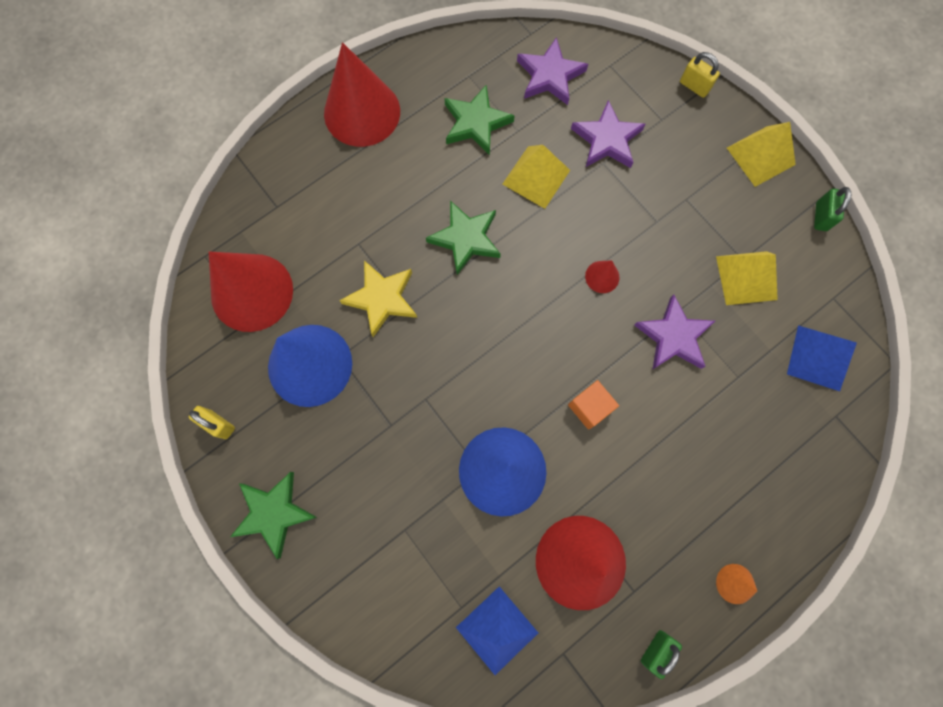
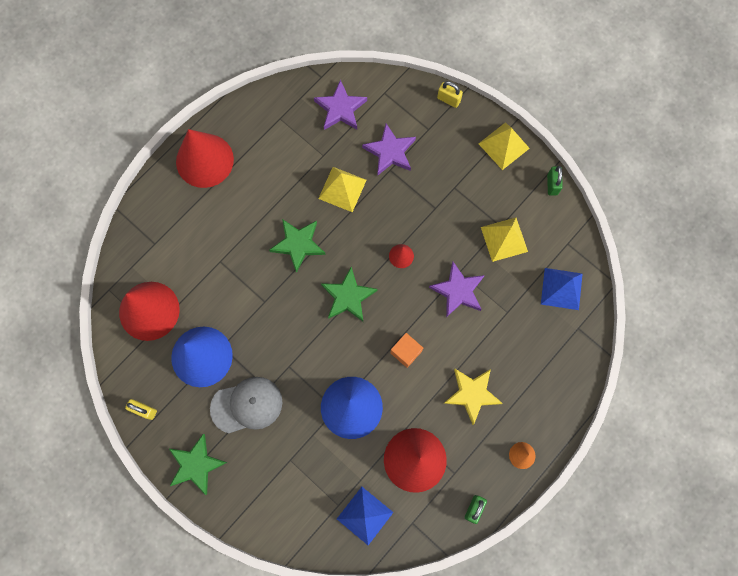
camera: 10 degrees left, 0 degrees up
yellow star [339,261,417,337] -> yellow star moved to [443,369,503,425]
green star [444,85,515,155] -> green star moved to [321,267,377,322]
none -> grey cap [210,377,282,433]

